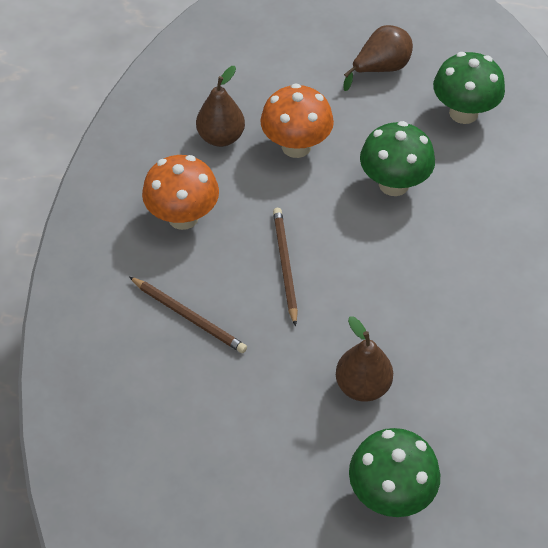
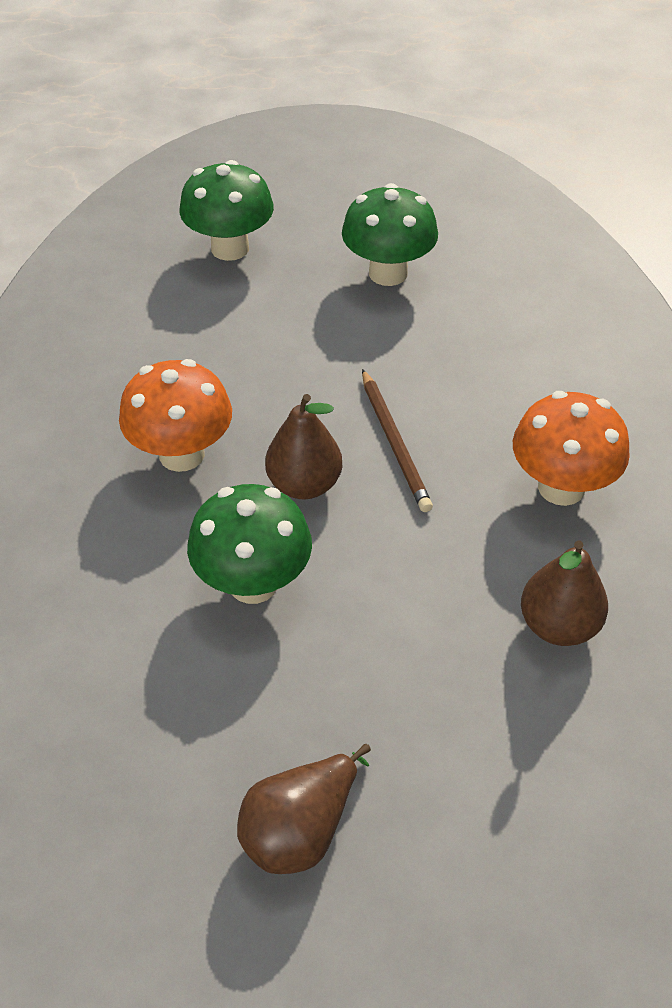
camera: 170 degrees right, 5 degrees down
brown pencil [129,277,247,353] -> none
orange mushroom [260,83,334,158] -> orange mushroom moved to [119,359,232,472]
brown pear [336,316,393,402] -> brown pear moved to [265,394,342,499]
green mushroom [433,52,505,124] -> green mushroom moved to [342,183,438,286]

